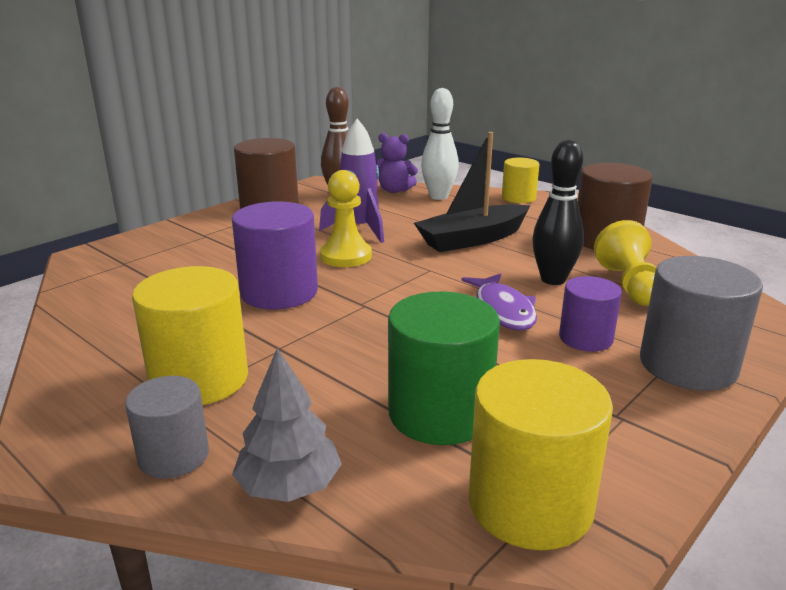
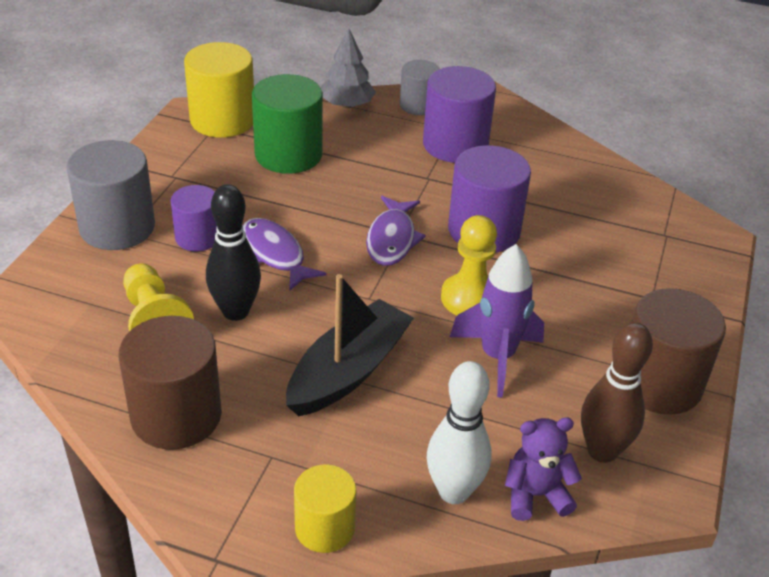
camera: 155 degrees right, 15 degrees up
yellow cylinder [132,266,248,405] -> purple cylinder [423,66,496,163]
none -> purple fish [366,196,426,266]

